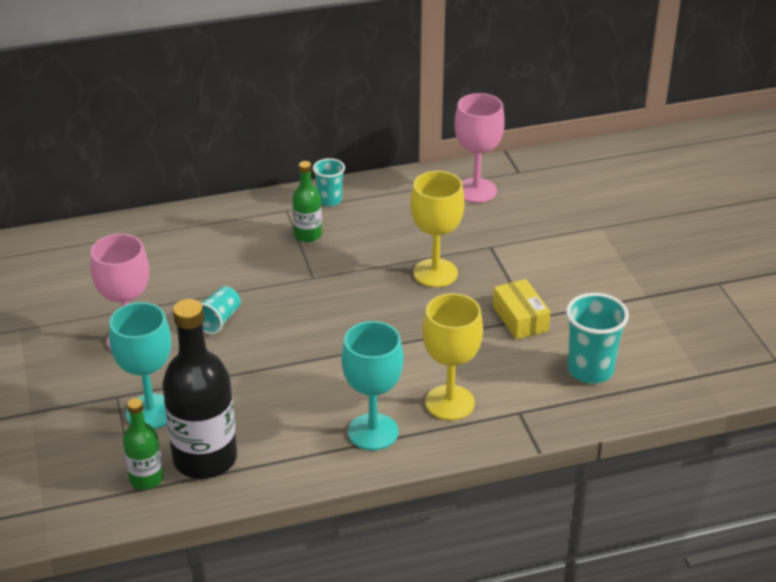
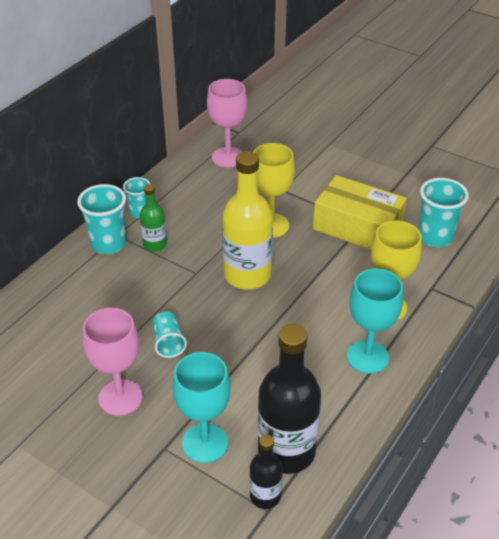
camera: 40 degrees left, 5 degrees up
green bottle [123,398,164,490] -> black bottle [249,435,282,509]
yellow box [493,279,551,340] -> yellow box [313,175,407,250], size x1.77
none -> turquoise cup [77,184,126,254]
none -> yellow bottle [222,151,273,289]

